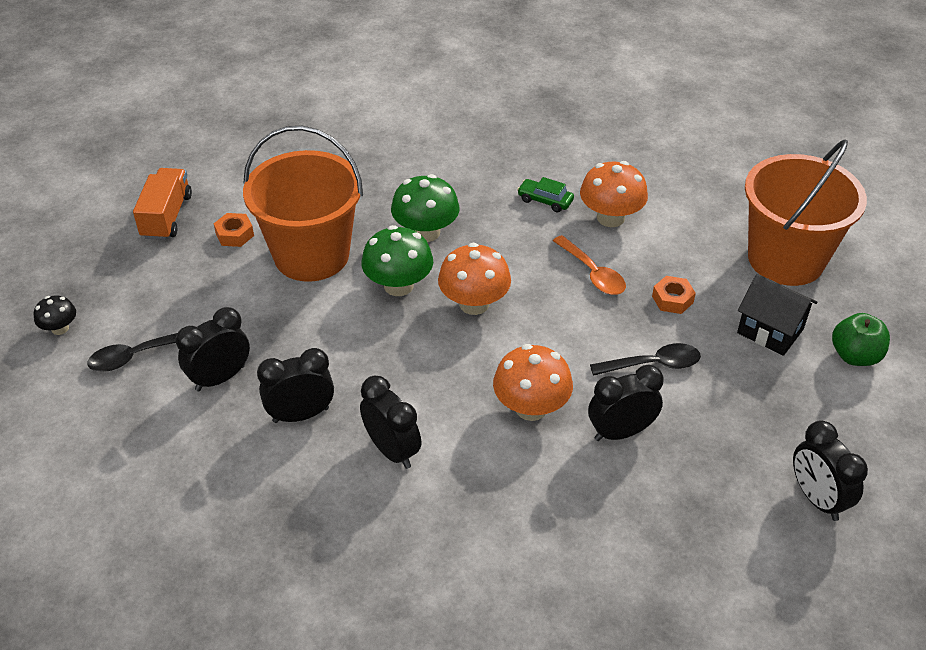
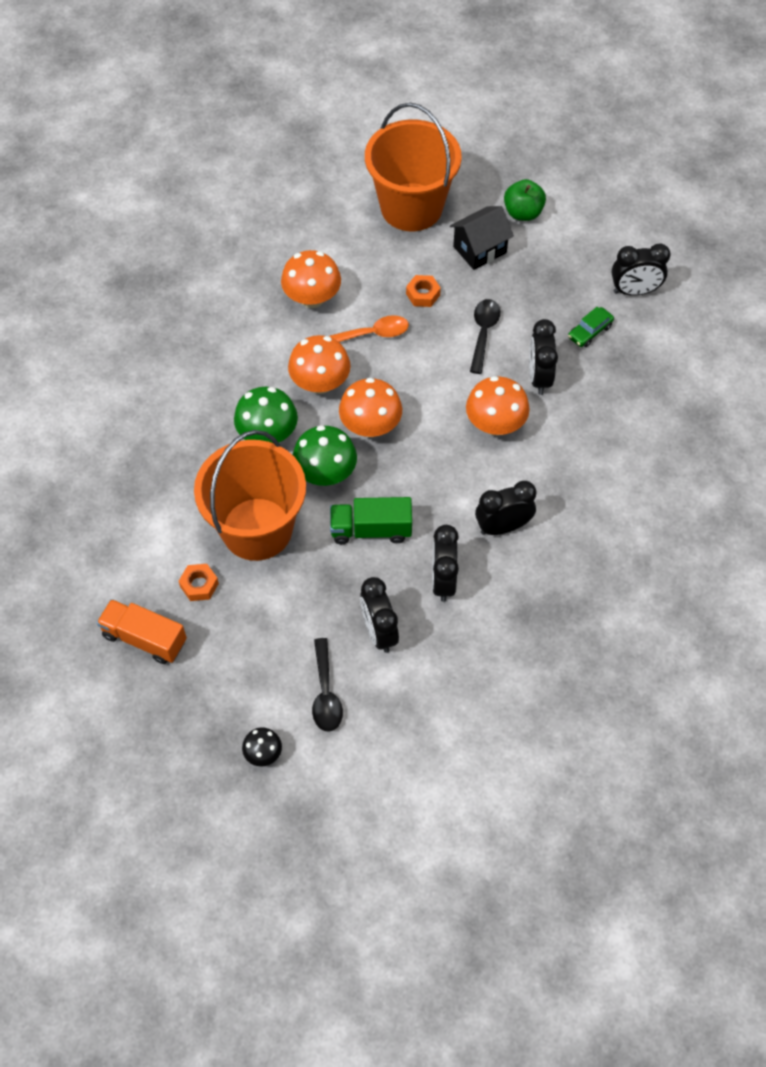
camera: 70 degrees left, 15 degrees up
green car [517,177,574,212] -> green car moved to [568,307,614,347]
none -> orange mushroom [288,335,351,394]
none -> green truck [330,497,412,544]

